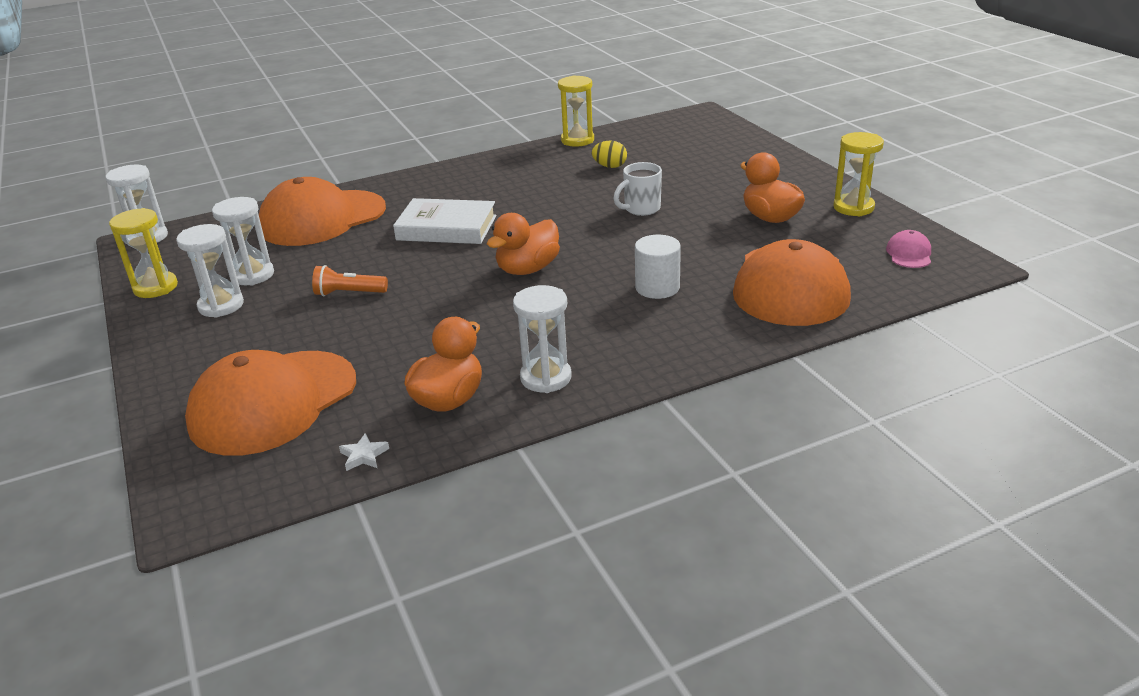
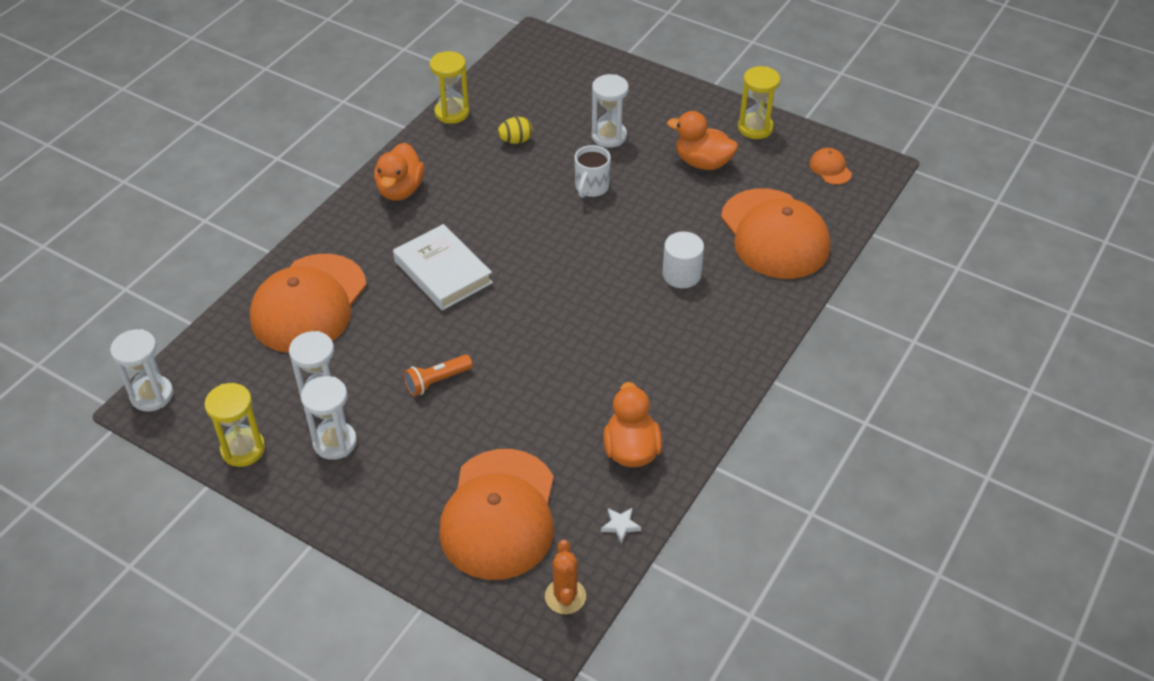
camera: 35 degrees left, 15 degrees up
white book [393,198,496,244] -> white book turned 75 degrees clockwise [393,224,493,310]
orange duck [487,213,560,275] -> orange duck moved to [374,143,425,201]
white hourglass [513,285,572,393] -> white hourglass moved to [592,74,629,147]
pink cap [886,230,931,268] -> orange cap [809,148,852,185]
none -> orange cactus [545,540,586,614]

